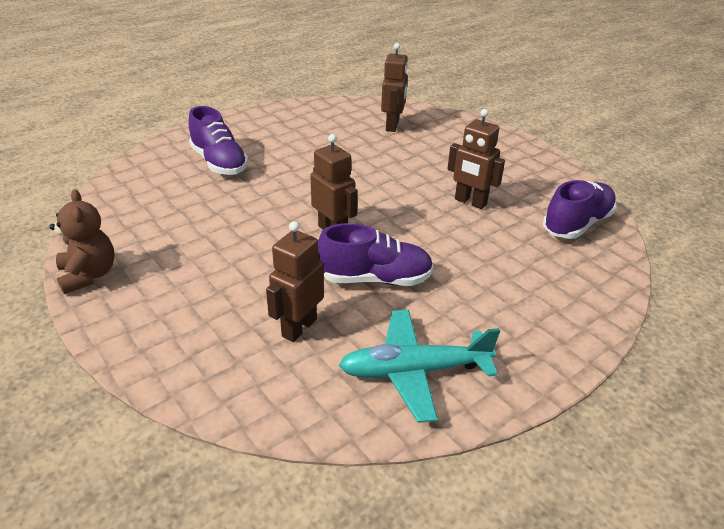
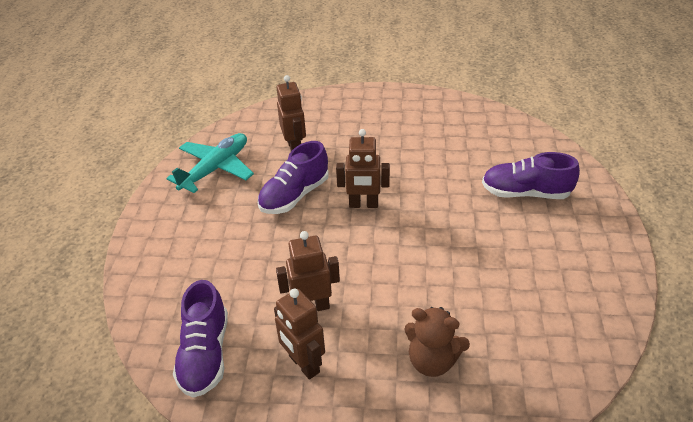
camera: 135 degrees right, 5 degrees up
brown teddy bear [49,189,114,294] -> brown teddy bear moved to [404,307,470,377]
brown robot [381,43,408,132] -> brown robot moved to [274,289,325,380]

